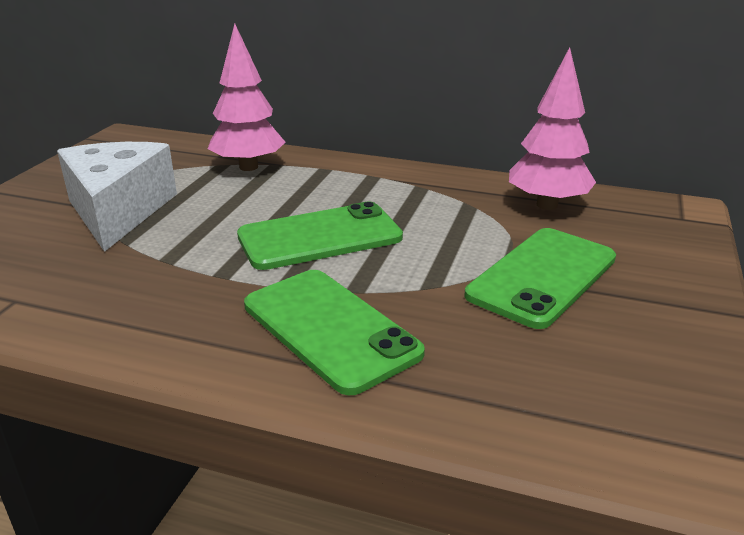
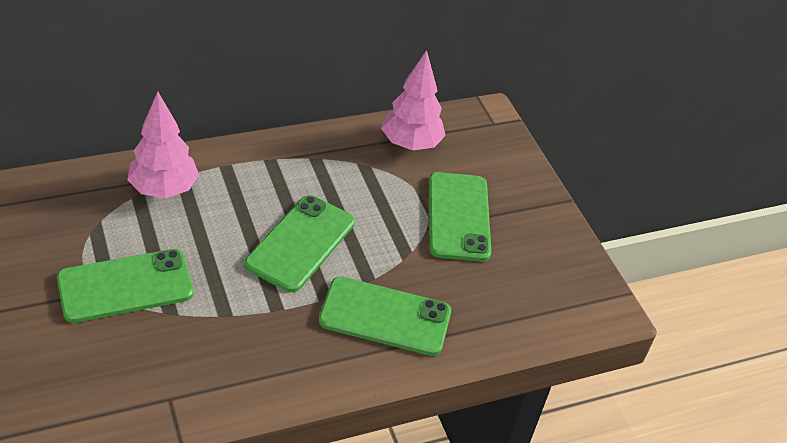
camera: 45 degrees left, 15 degrees up
white cheese [57,142,177,252] -> green phone [57,249,194,323]

